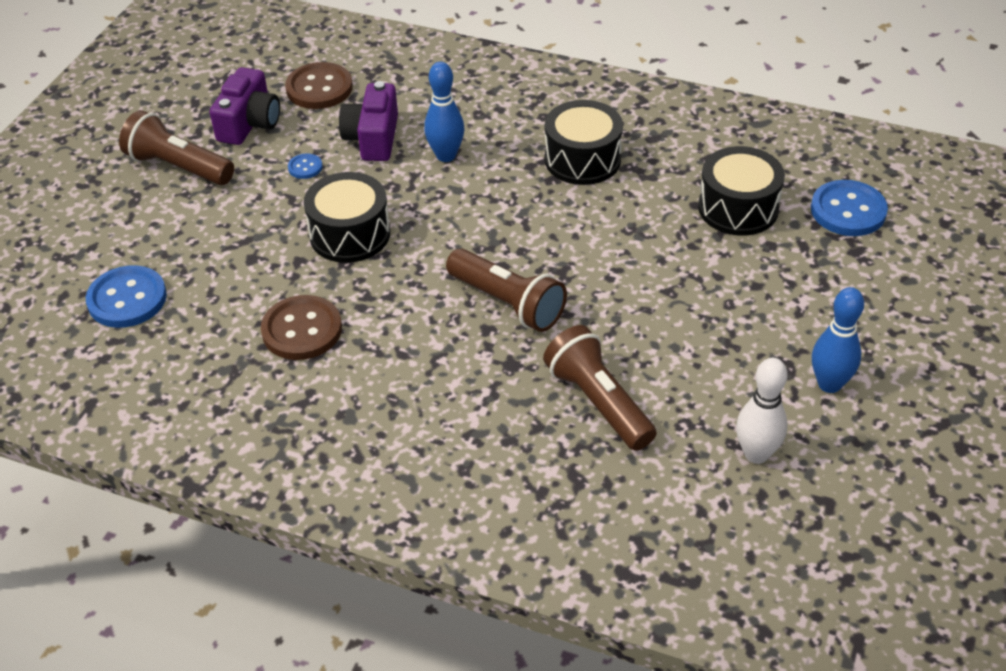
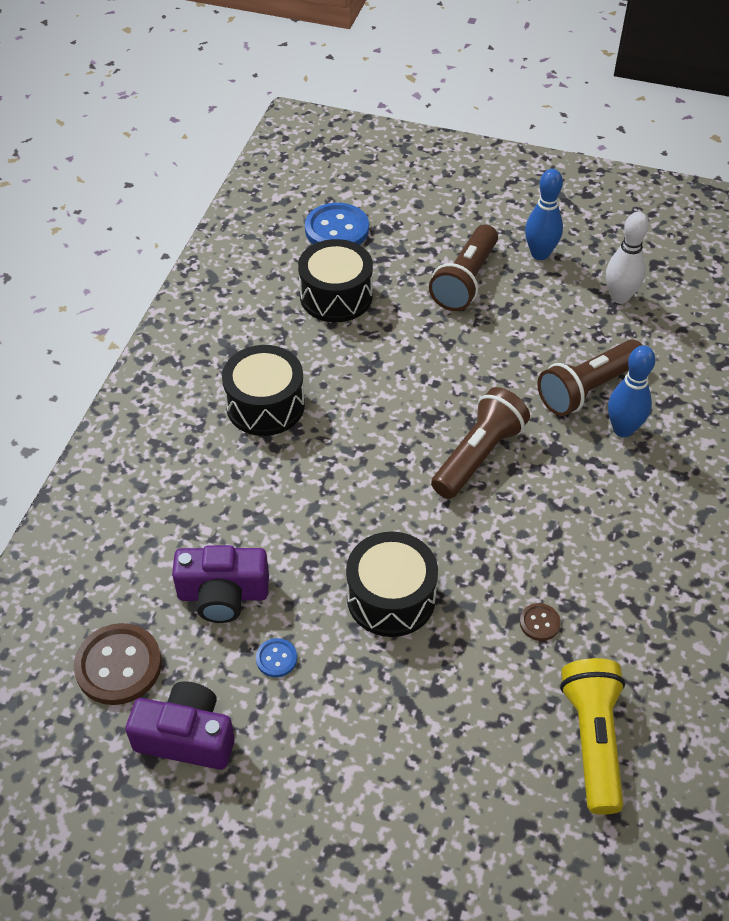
camera: 95 degrees left, 5 degrees up
blue button [86,265,167,328] -> none
brown flashlight [119,110,234,185] -> brown flashlight moved to [429,225,498,311]
brown button [261,295,342,360] -> brown button [520,603,561,641], size x0.48
blue bowling pin [424,62,464,162] -> blue bowling pin moved to [608,345,655,437]
none -> yellow flashlight [560,658,625,815]

